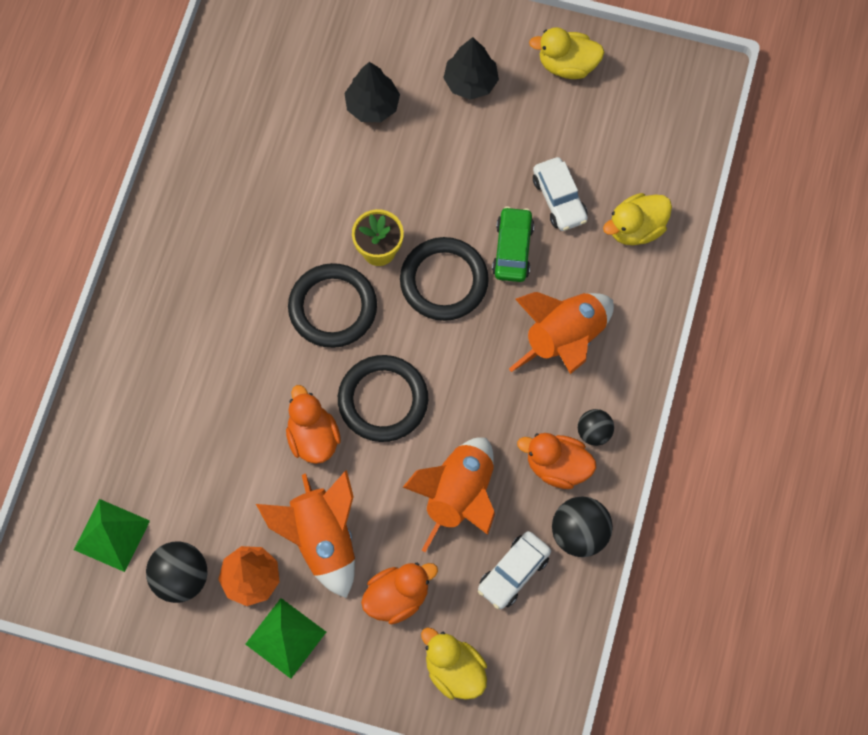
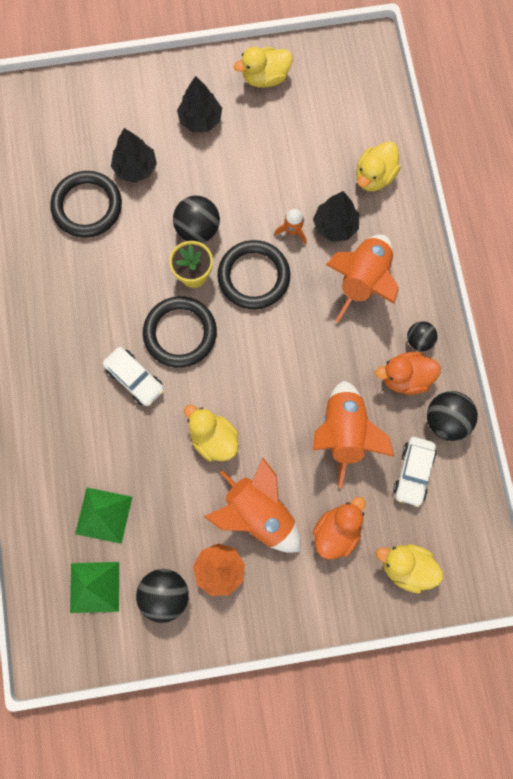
camera: 25 degrees left, 5 degrees up
green pyramid [245,598,326,679] -> green pyramid moved to [75,488,132,544]
orange duck [286,385,341,464] -> yellow duck [184,405,239,462]
black ring [338,355,428,442] -> black ring moved to [50,171,122,238]
green car [492,207,534,282] -> orange rocket [274,209,307,245]
white car [533,157,588,231] -> white car moved to [103,347,164,406]
none -> black ball [173,196,220,243]
none -> black tree [313,191,359,242]

